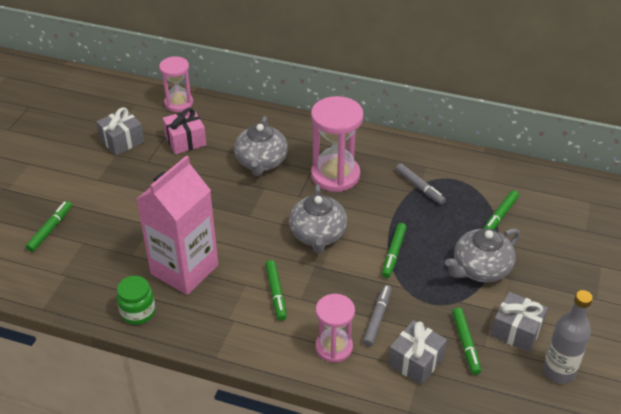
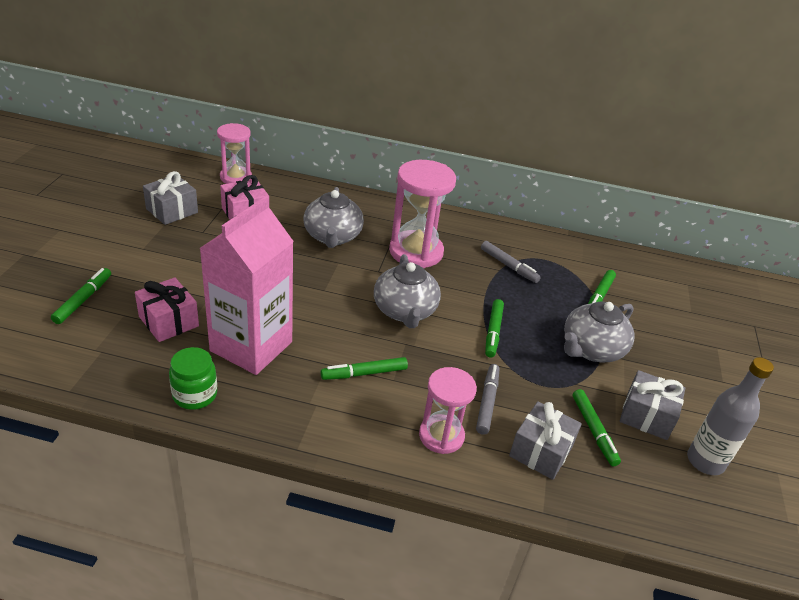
camera: 10 degrees left, 5 degrees down
green marker [265,260,287,321] -> green marker turned 90 degrees clockwise [321,357,408,380]
none -> pink gift [135,277,199,342]

